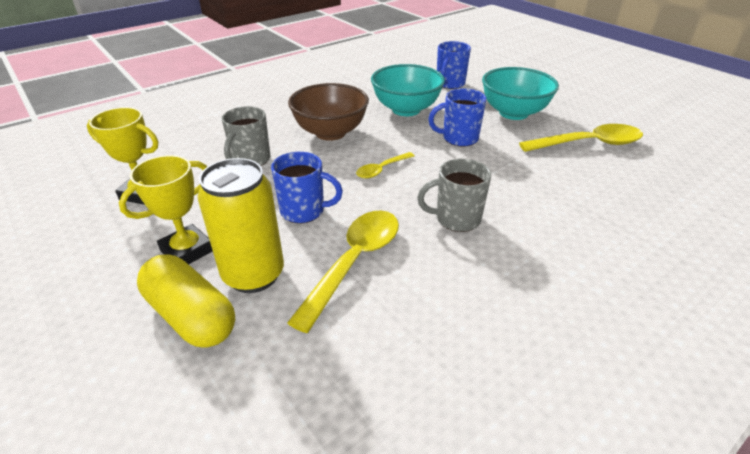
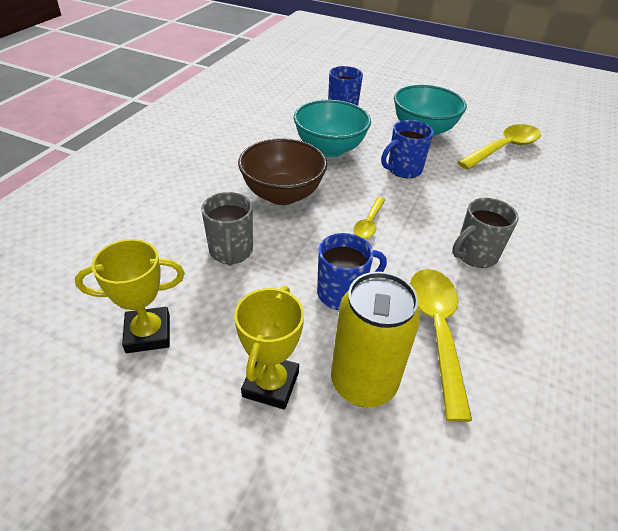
camera: 30 degrees left, 5 degrees up
yellow capsule [137,255,235,348] -> none

